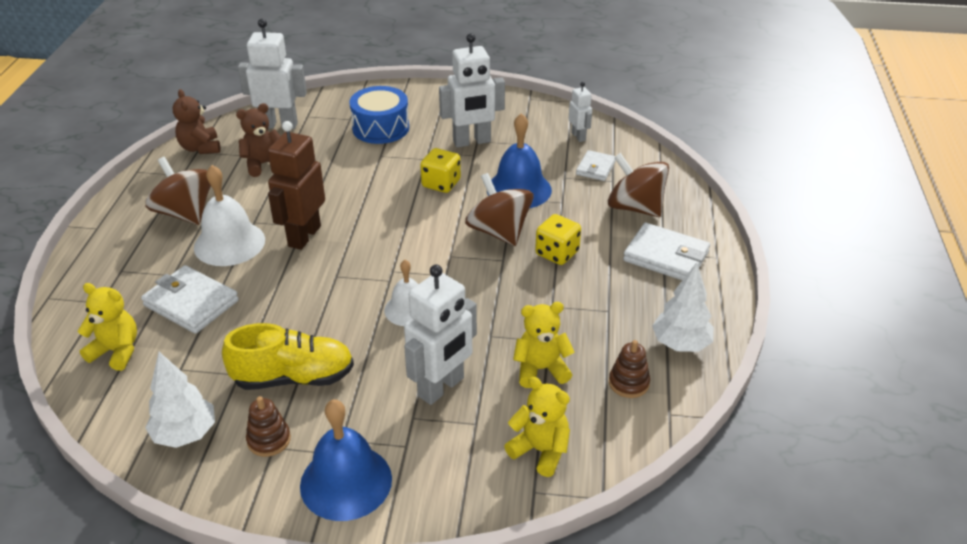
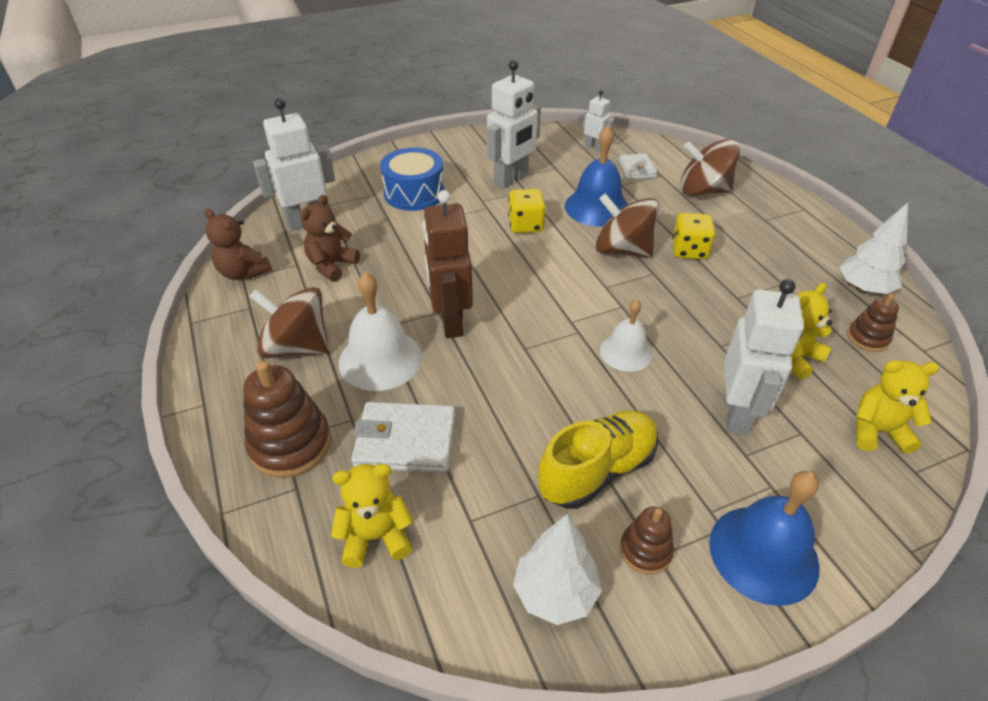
camera: 30 degrees left, 5 degrees up
white wallet [623,223,710,280] -> none
none -> brown stacking toy [243,361,331,478]

